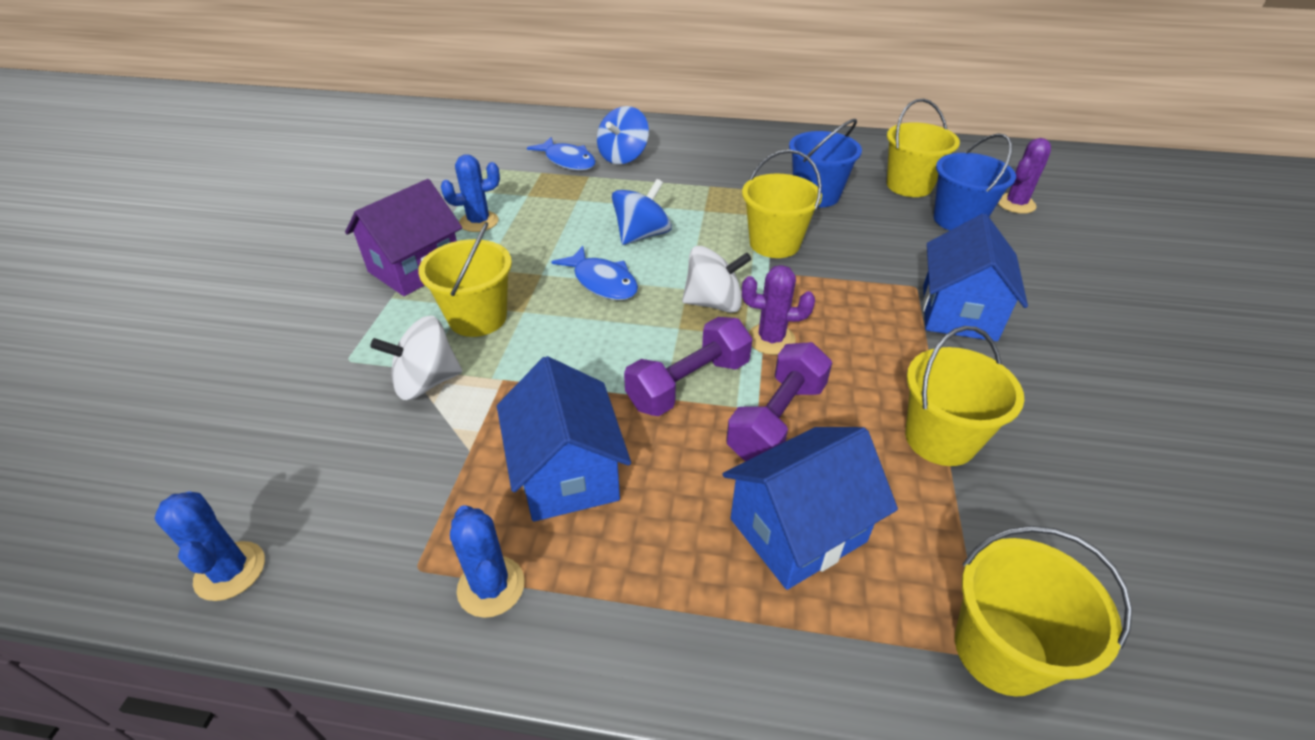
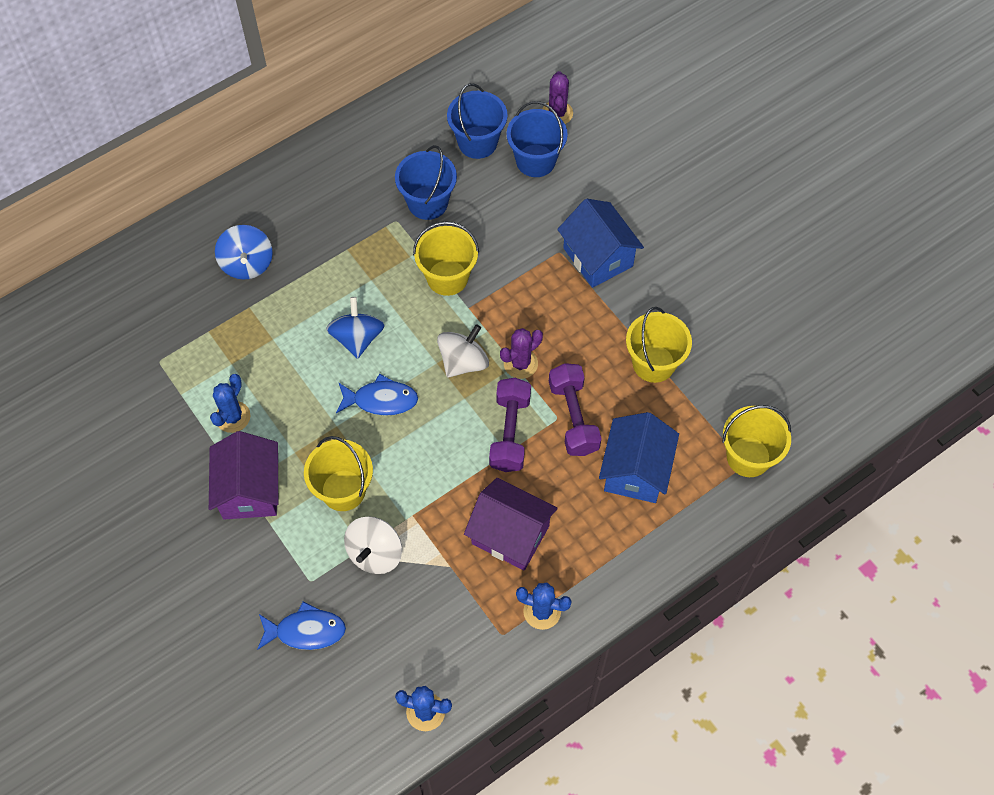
camera: 45 degrees left, 20 degrees up
blue house [497,356,631,522] -> purple house [464,478,557,570]
blue fish [527,137,596,171] -> blue fish moved to [257,602,346,650]
yellow bucket [887,99,960,197] -> blue bucket [447,83,508,159]

